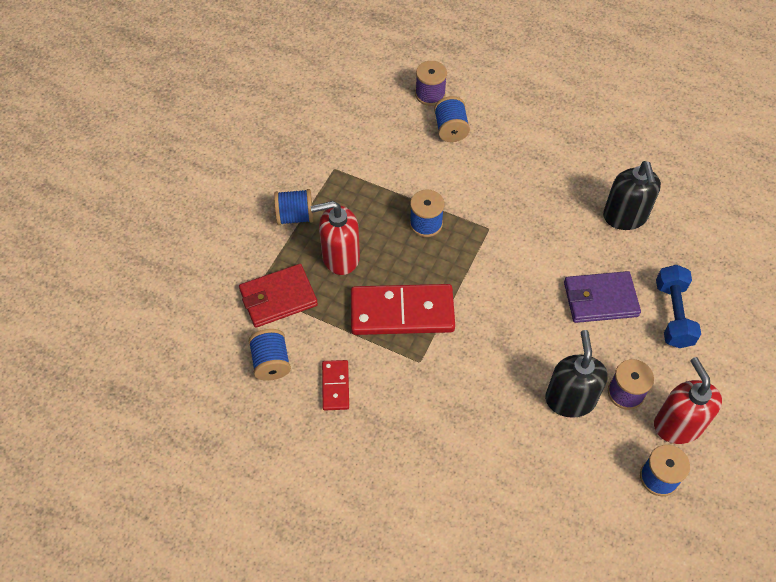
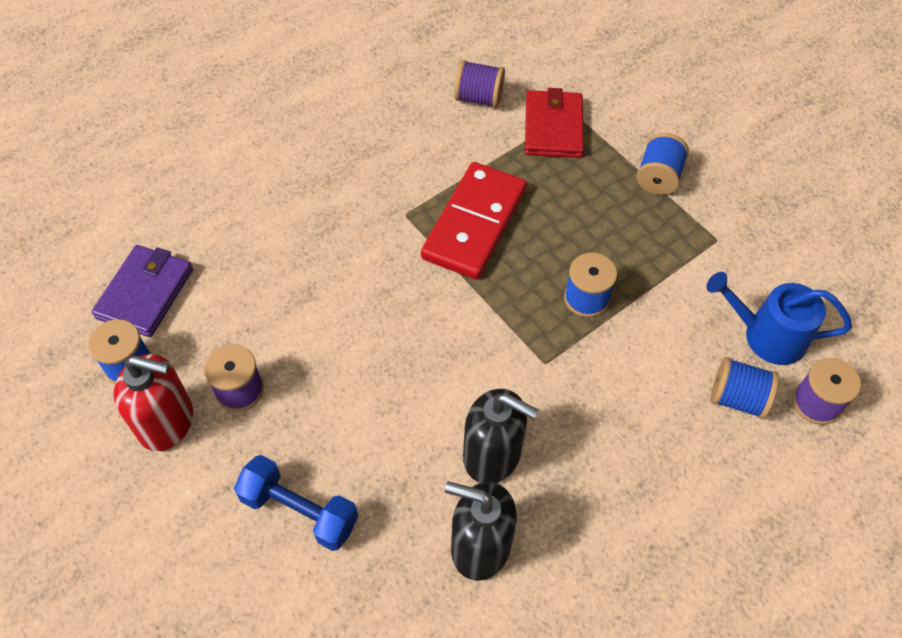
camera: 115 degrees right, 0 degrees up
blue spool [248,329,291,381] -> purple spool [454,60,505,108]
red soap dispenser [310,201,360,275] -> none
red domino [322,360,349,411] -> none
black soap dispenser [545,330,608,418] -> black soap dispenser moved to [463,389,539,483]
purple wallet [564,271,641,323] -> purple wallet moved to [91,245,193,337]
none -> blue watering can [707,272,852,365]

